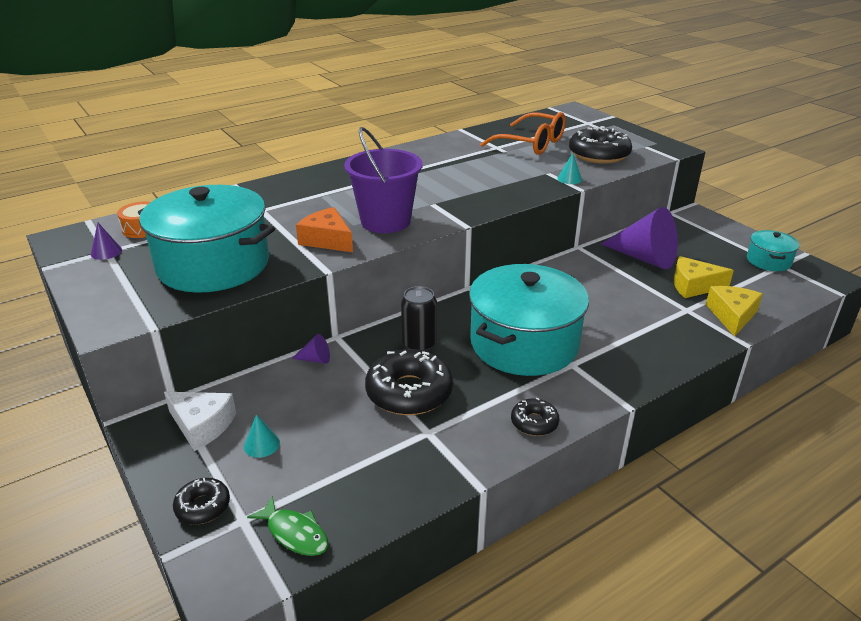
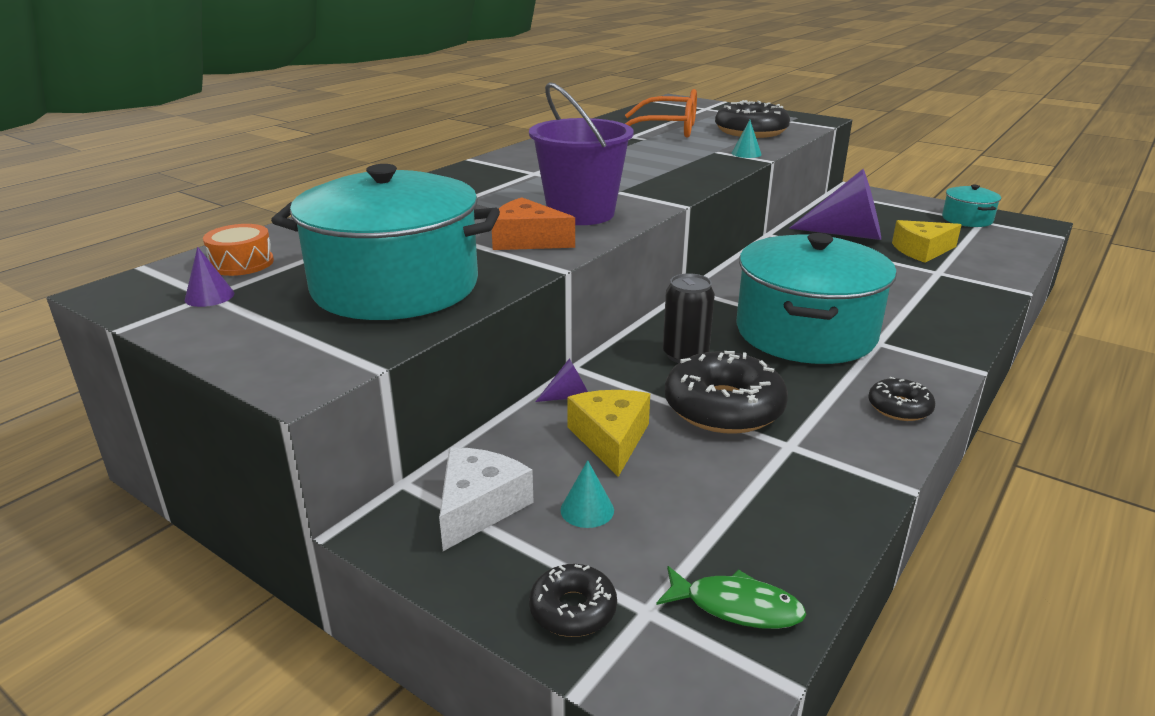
camera: 20 degrees left, 5 degrees down
white cheese [164,392,236,451] -> white cheese turned 75 degrees counterclockwise [439,447,534,551]
yellow cheese [706,286,763,337] -> yellow cheese moved to [567,390,650,477]

